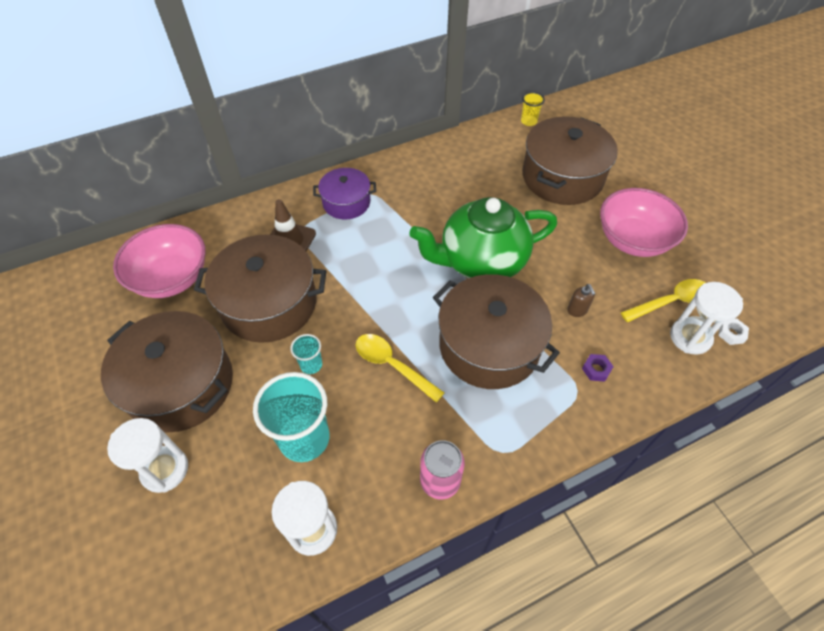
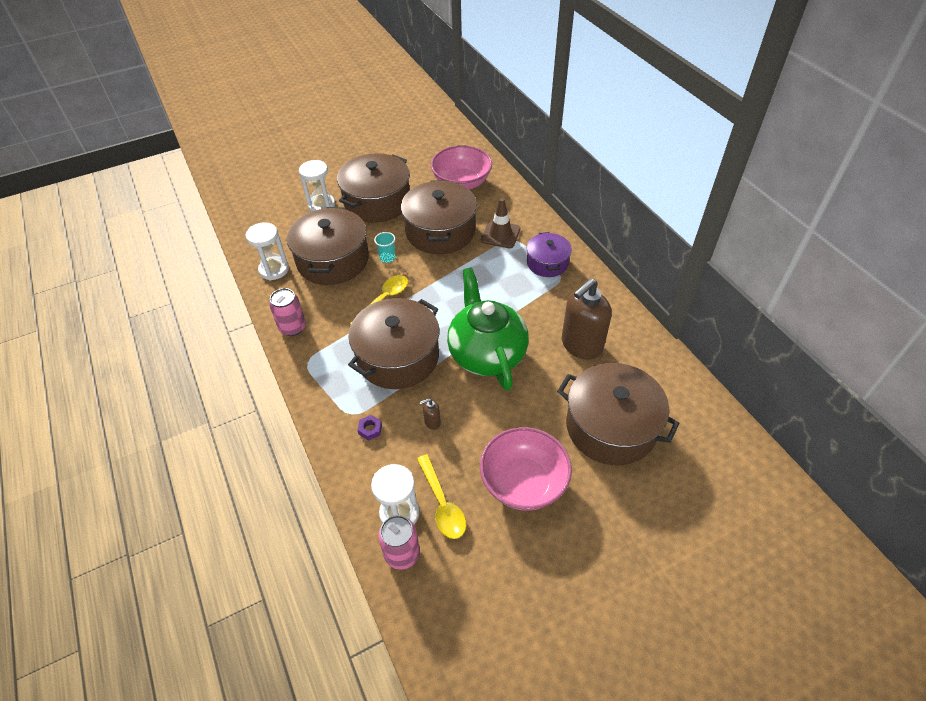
camera: 90 degrees right, 5 degrees down
turquoise cup [253,372,330,462] -> brown pot [287,207,369,285]
yellow cup [521,92,545,126] -> none
white nut [718,319,749,345] -> pink can [378,515,420,570]
none -> brown soap dispenser [562,279,612,360]

